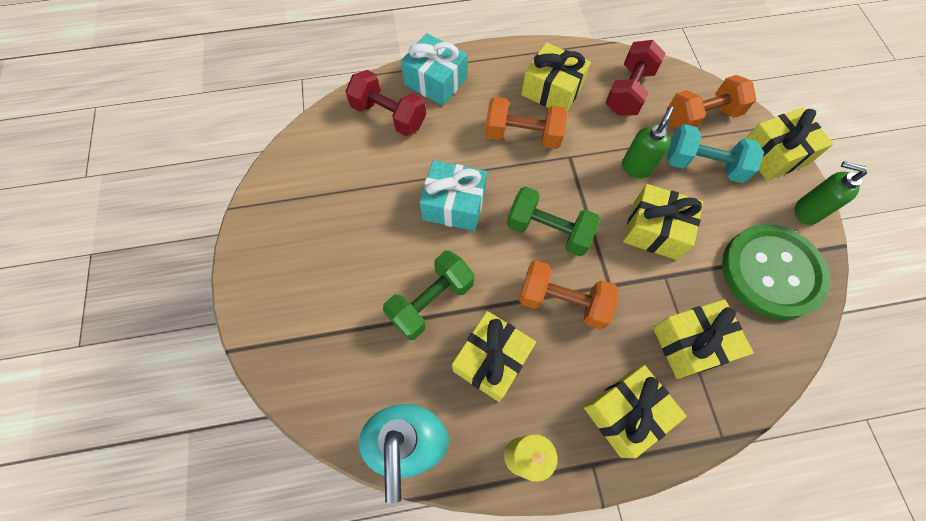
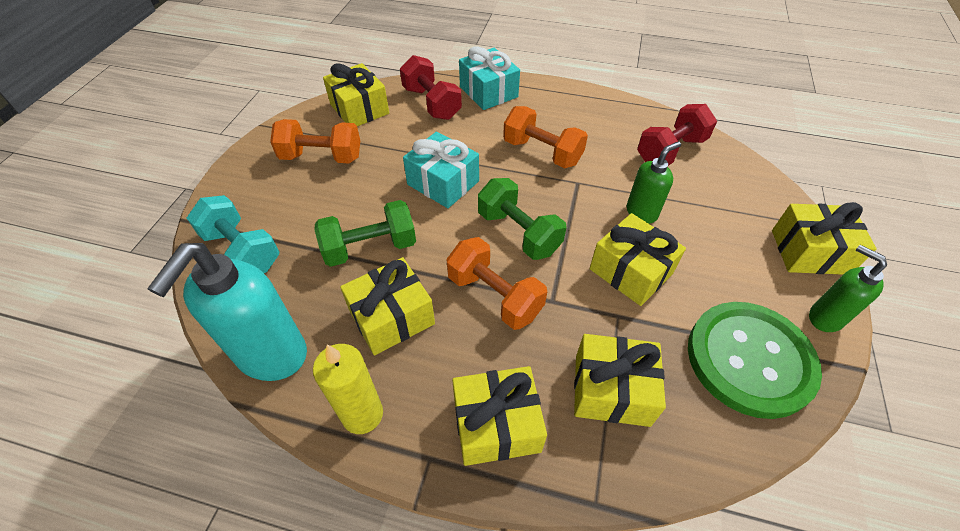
camera: 25 degrees right, 15 degrees down
yellow gift [521,42,591,111] -> yellow gift moved to [323,63,389,126]
orange dumbbell [667,75,756,129] -> orange dumbbell moved to [270,119,360,163]
turquoise dumbbell [667,124,764,183] -> turquoise dumbbell moved to [187,195,279,273]

